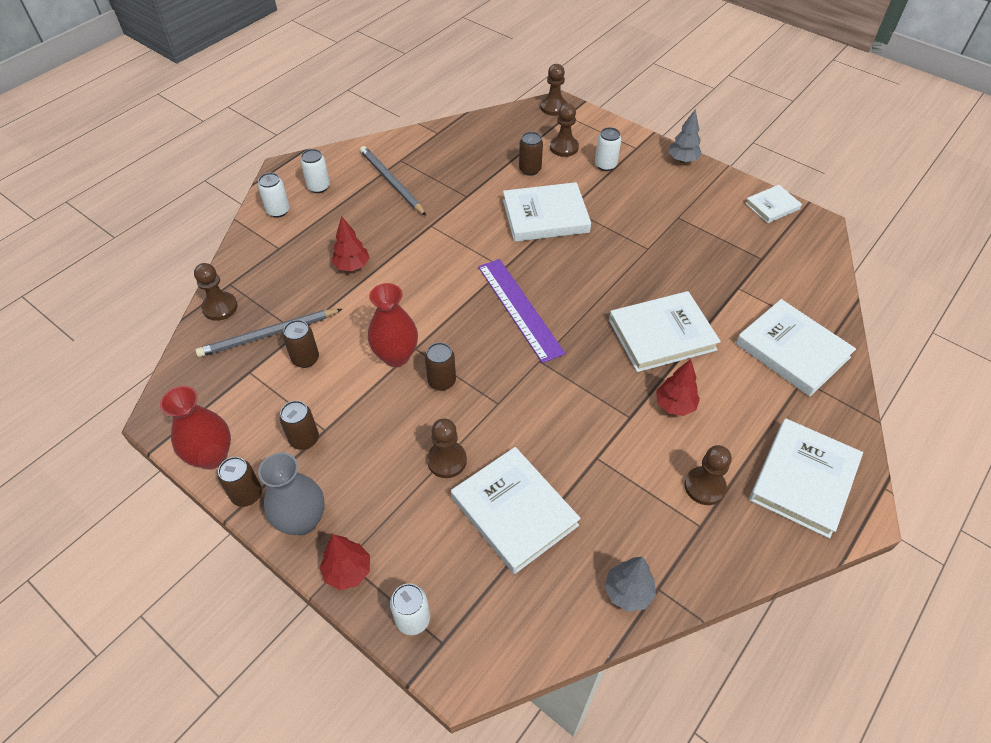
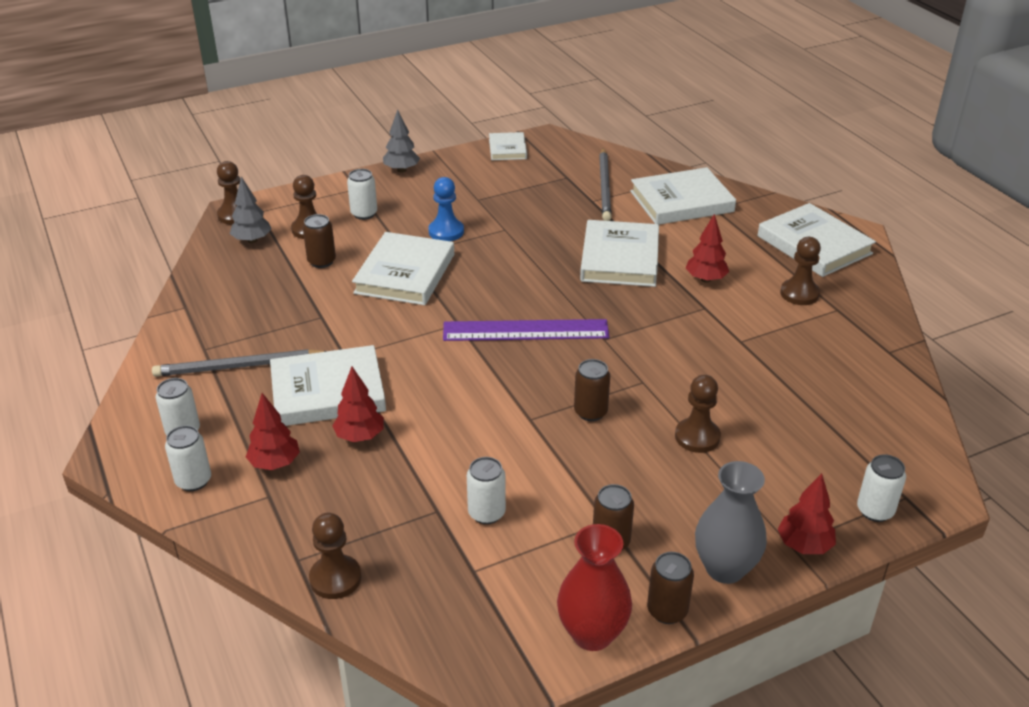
camera: 65 degrees left, 15 degrees down
grey pencil [196,309,342,357] -> grey pencil moved to [599,148,612,221]
brown can [283,320,319,368] -> white can [467,457,506,524]
red vase [368,283,418,367] -> none
white book [451,447,581,574] -> white book moved to [270,345,386,426]
grey tree [604,557,656,612] -> grey tree moved to [230,177,272,243]
none -> red tree [246,393,300,470]
none -> blue pawn [428,177,464,241]

